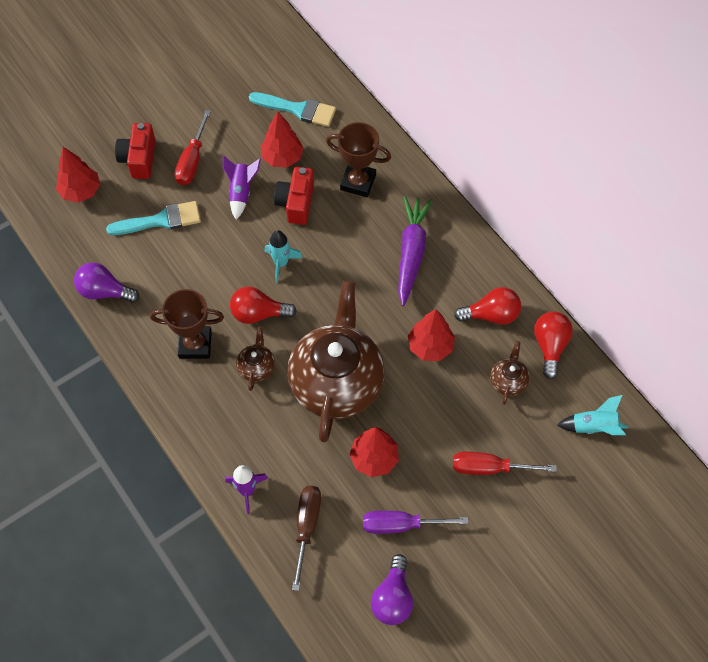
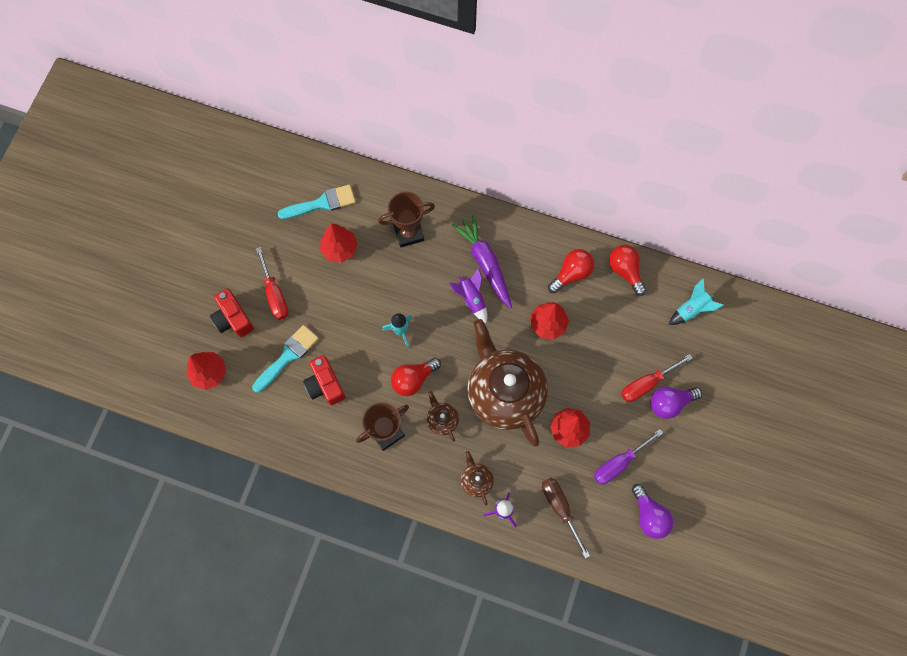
camera: 35 degrees left, 10 degrees up
purple light bulb [74,262,139,303] -> purple light bulb moved to [650,387,702,419]
purple rocket [223,155,261,219] -> purple rocket moved to [449,268,487,323]
red camera [274,167,314,225] -> red camera moved to [303,355,345,405]
brown teapot [490,341,530,405] -> brown teapot moved to [461,451,494,505]

